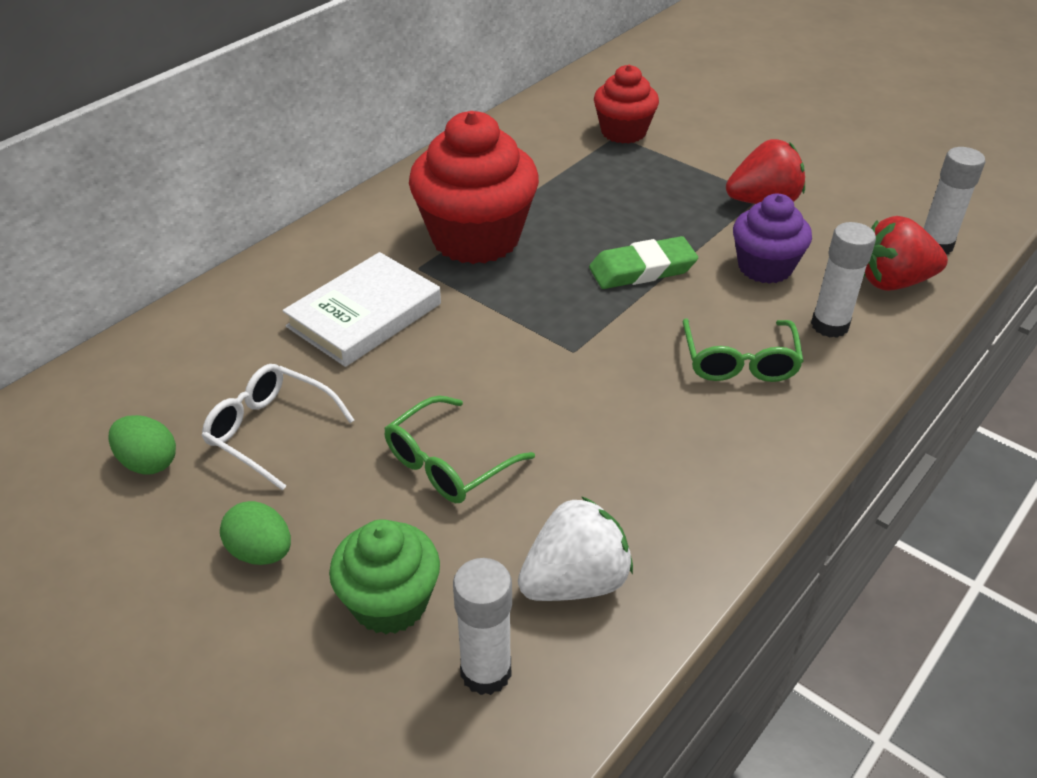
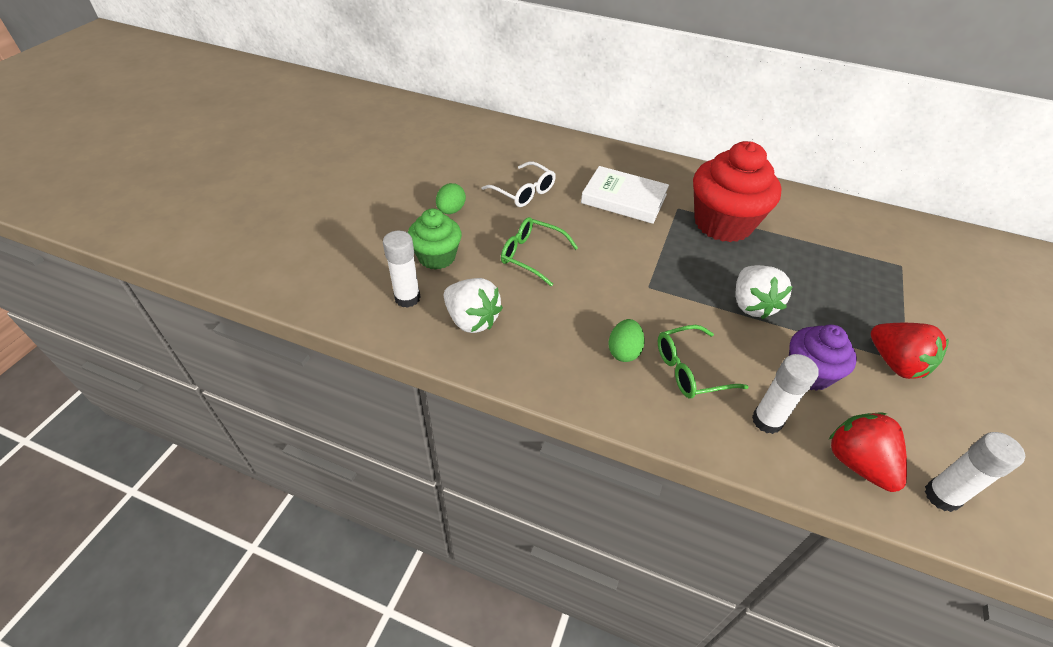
camera: 70 degrees right, 5 degrees up
green egg [108,415,176,474] -> green egg moved to [608,319,645,362]
white glasses [202,364,354,491] -> white glasses turned 120 degrees clockwise [481,162,556,207]
green eraser [589,236,698,289] -> white strawberry [735,265,793,319]
red cupcake [594,65,659,144] -> none

